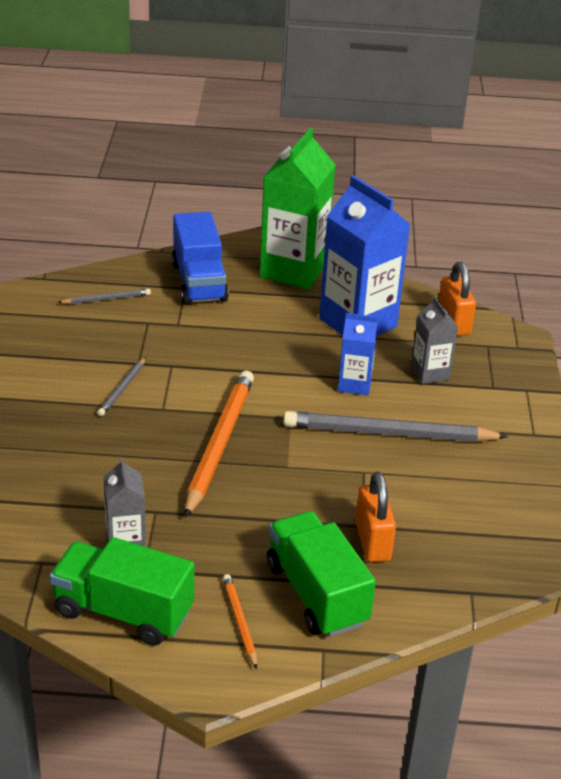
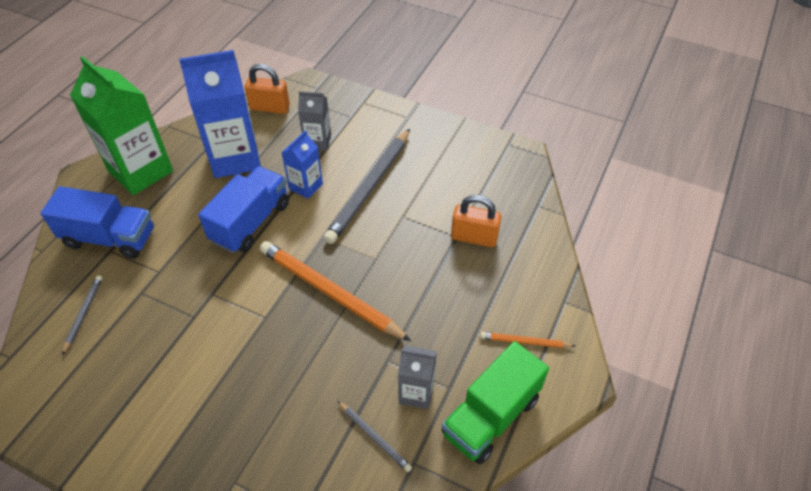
camera: 65 degrees left, 15 degrees up
grey pencil [97,357,146,416] -> grey pencil moved to [338,401,412,472]
green truck [267,511,376,637] -> none
none -> blue truck [198,166,289,253]

